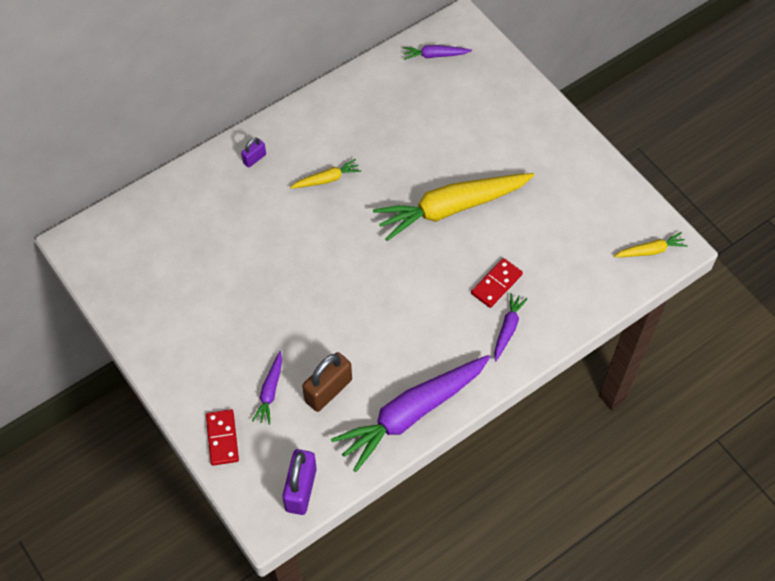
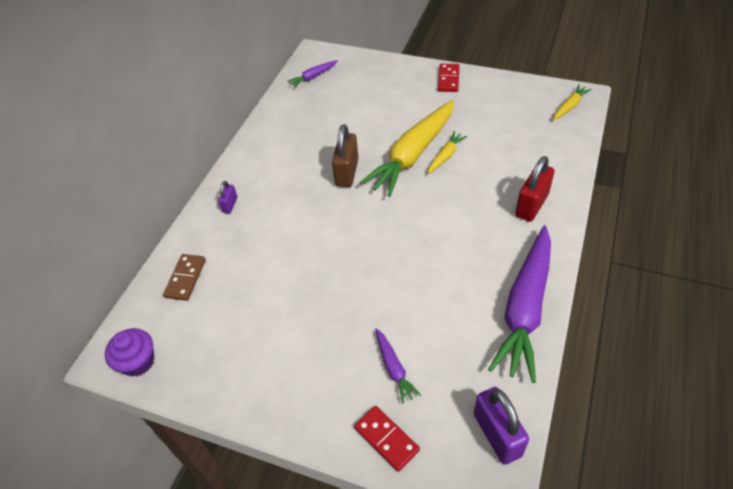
camera: 30 degrees left, 10 degrees down
yellow carrot [290,159,361,189] -> yellow carrot moved to [428,131,467,174]
brown padlock [302,352,352,412] -> brown padlock moved to [332,124,358,187]
red domino [471,258,523,308] -> red domino moved to [438,64,460,92]
purple carrot [494,293,528,361] -> red padlock [515,156,554,222]
none -> purple cupcake [105,328,154,377]
none -> brown domino [163,254,206,301]

